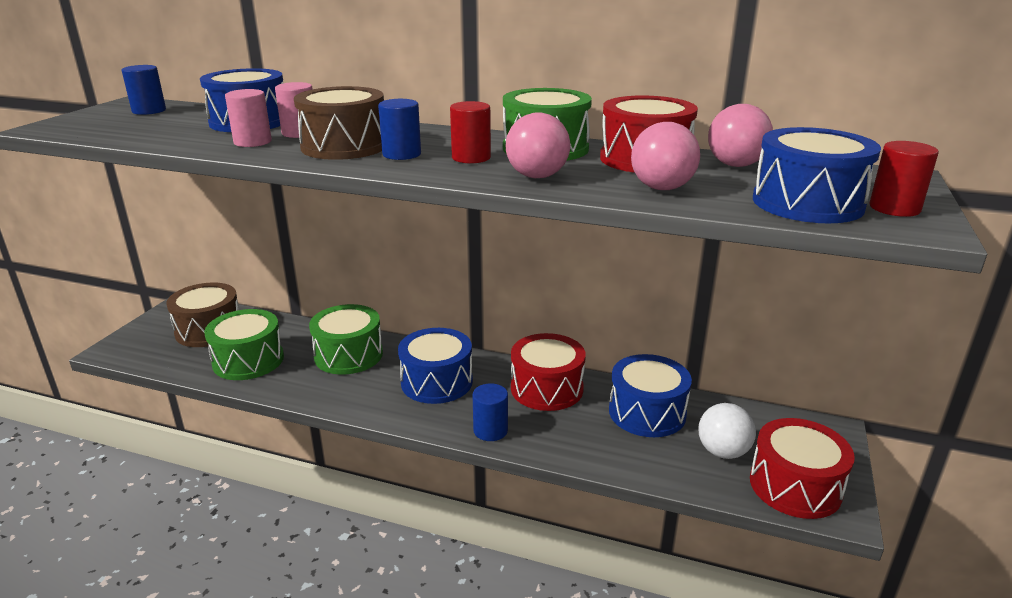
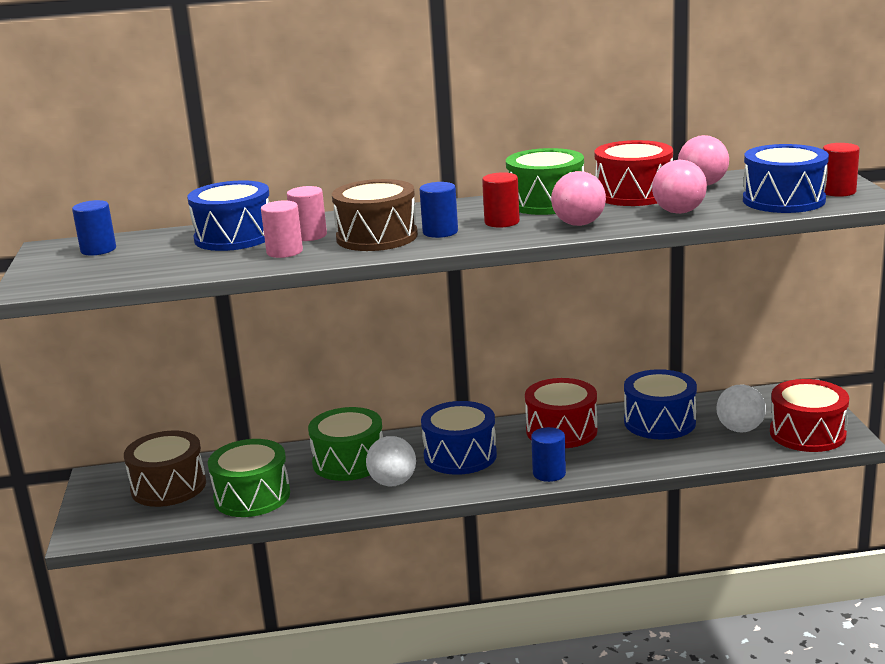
camera: 25 degrees left, 5 degrees down
none -> white ball [366,436,416,486]

